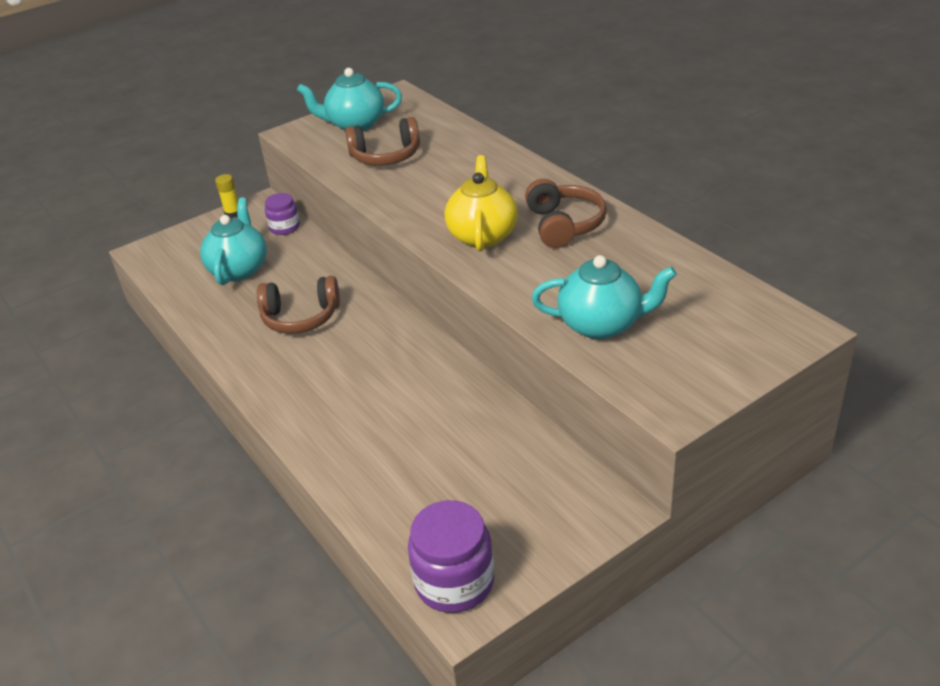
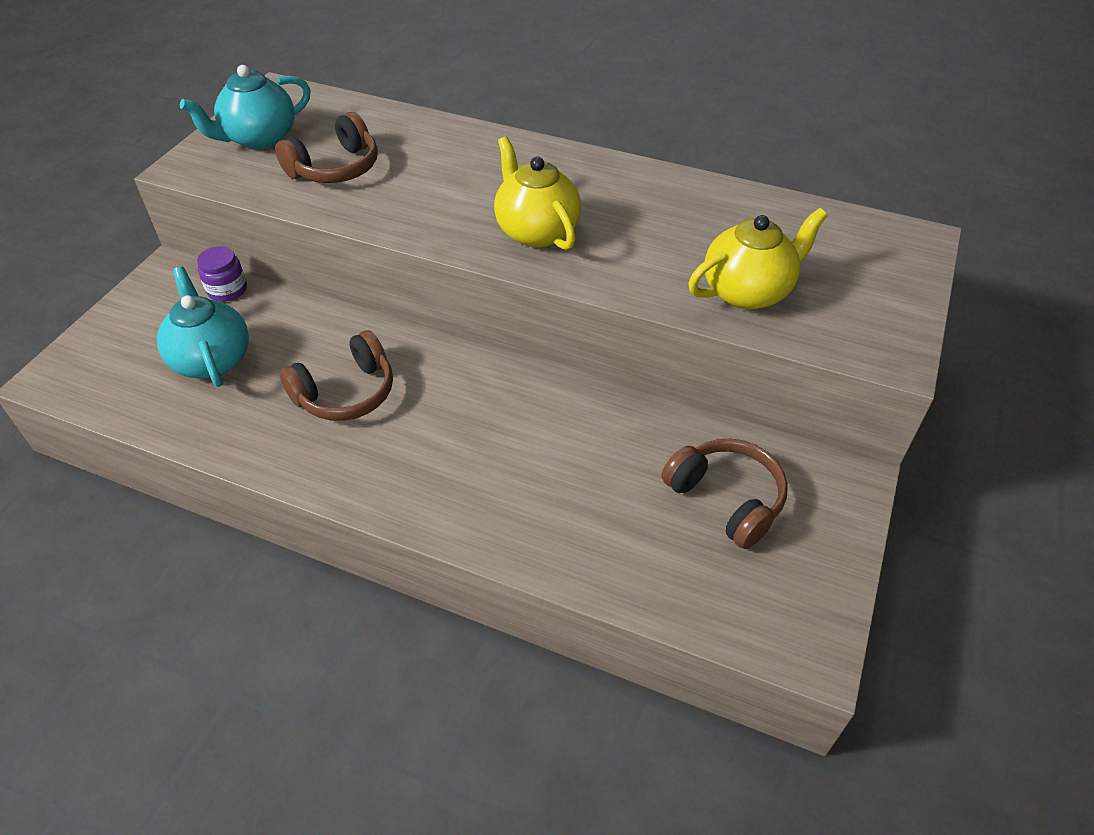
camera: 35 degrees left, 10 degrees up
yellow glue stick [215,174,238,218] -> none
purple jar [408,500,494,613] -> none
brown headphones [525,179,607,248] -> brown headphones moved to [662,439,788,549]
turquoise teapot [532,255,677,339] -> yellow teapot [688,208,828,310]

